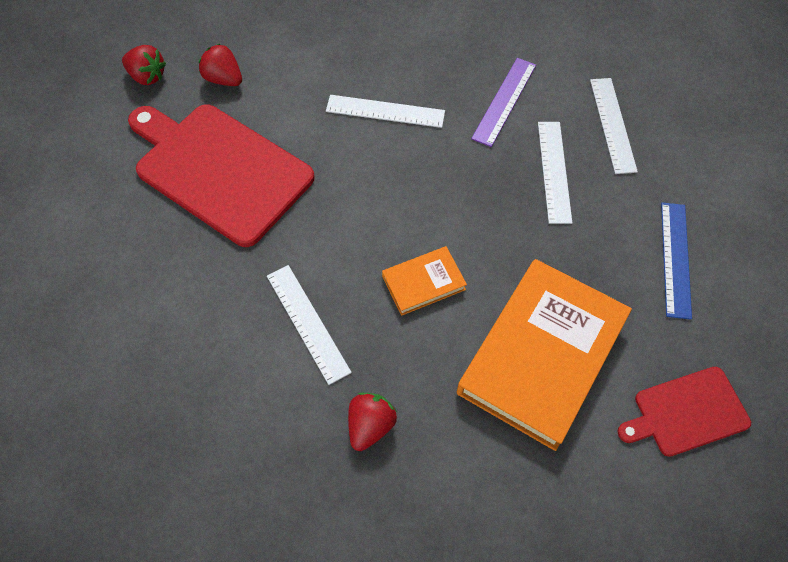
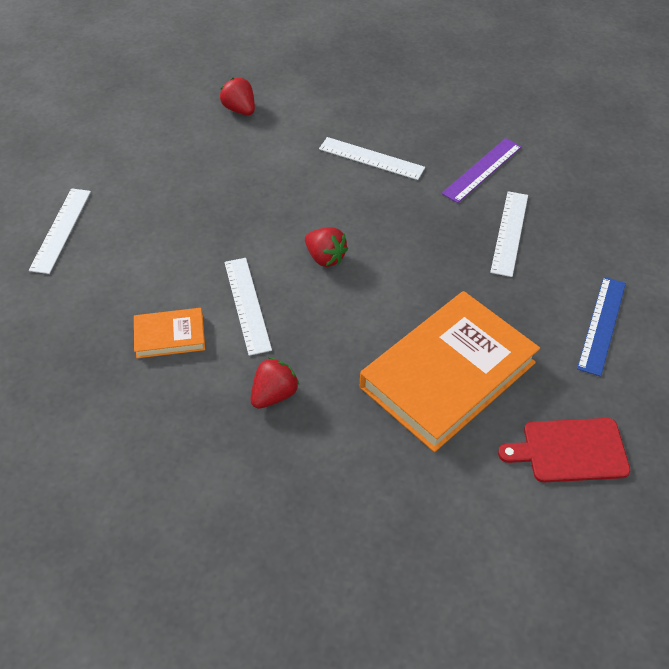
camera: 15 degrees right, 10 degrees down
red strawberry [122,45,166,85] -> red strawberry moved to [305,227,348,267]
red cutting board [128,104,315,247] -> none
orange book [382,246,467,316] -> orange book moved to [134,308,205,358]
white ruler [590,78,638,174] -> white ruler moved to [29,188,91,274]

